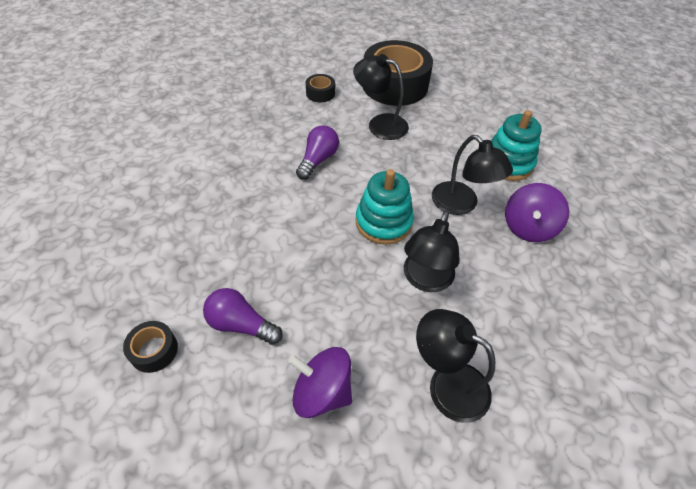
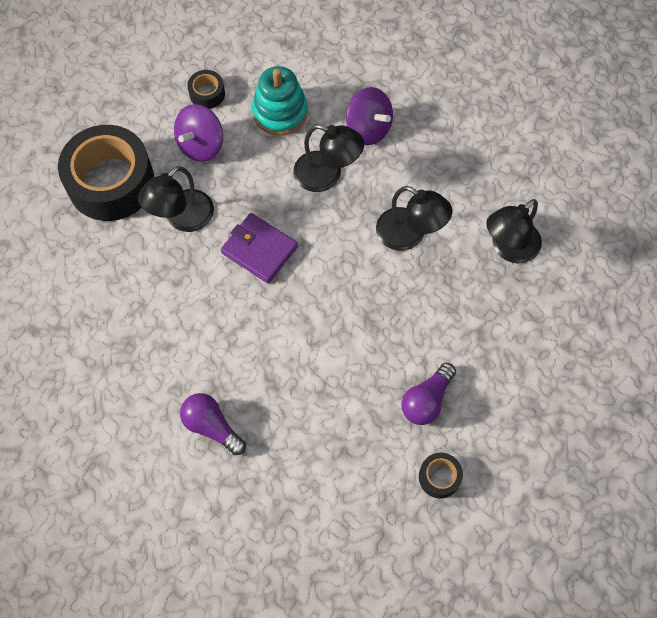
camera: 75 degrees left, 15 degrees up
purple spinning top [288,347,352,418] -> purple spinning top moved to [174,104,223,162]
purple light bulb [296,125,339,180] -> purple light bulb moved to [180,393,246,455]
black tape [306,74,335,102] -> black tape moved to [187,70,225,109]
turquoise stacking toy [355,169,414,245] -> none
black lamp [432,135,513,215] -> black lamp turned 45 degrees clockwise [293,125,364,192]
none -> purple wallet [221,213,298,283]

